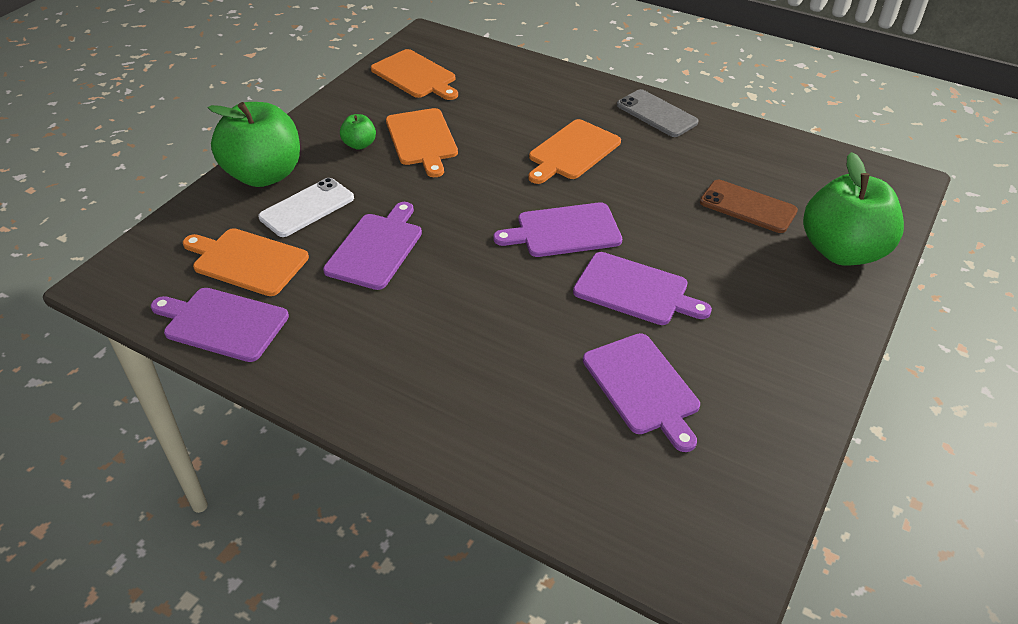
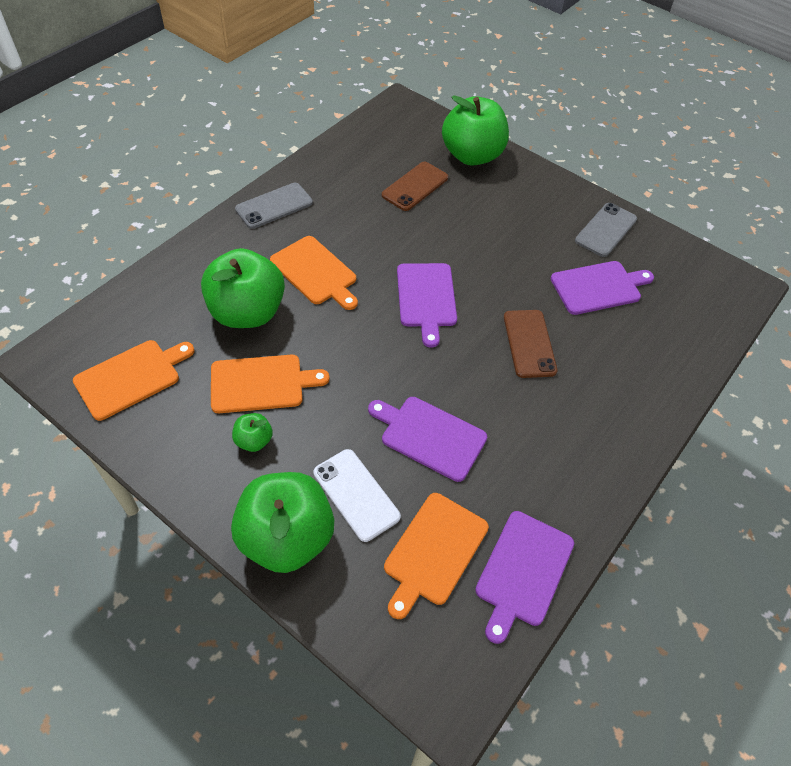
camera: 85 degrees left, 10 degrees up
purple cutting board [573,252,712,325] -> none
none -> green apple [201,248,285,328]
none -> brown phone [504,310,558,378]
none -> grey phone [575,203,637,257]

